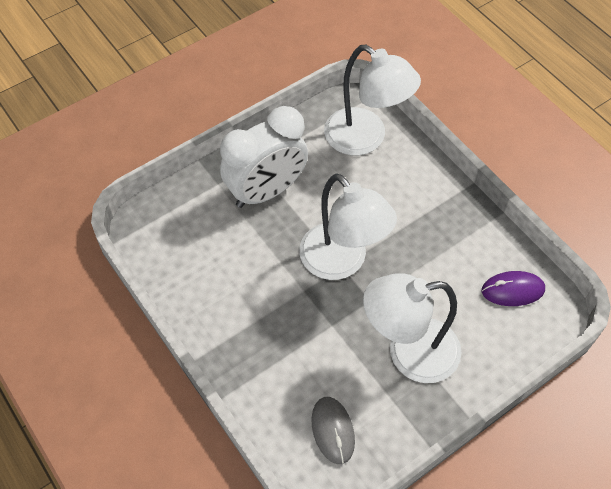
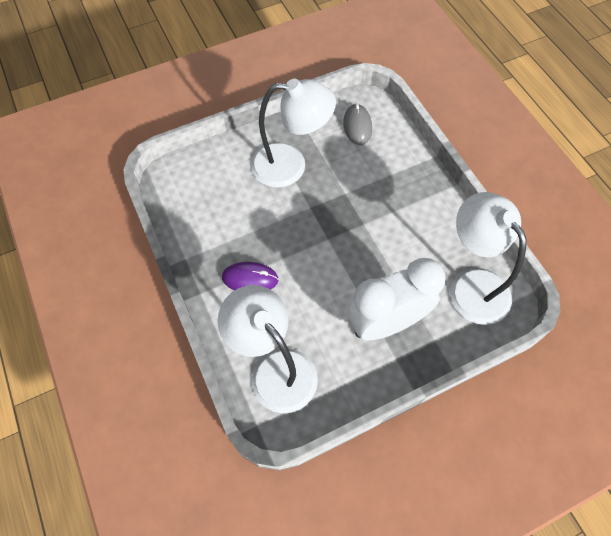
camera: 170 degrees left, 5 degrees up
white lamp [299,174,397,280] -> white lamp moved to [450,192,526,325]
purple mouse [482,271,545,306] -> purple mouse moved to [222,262,279,290]

